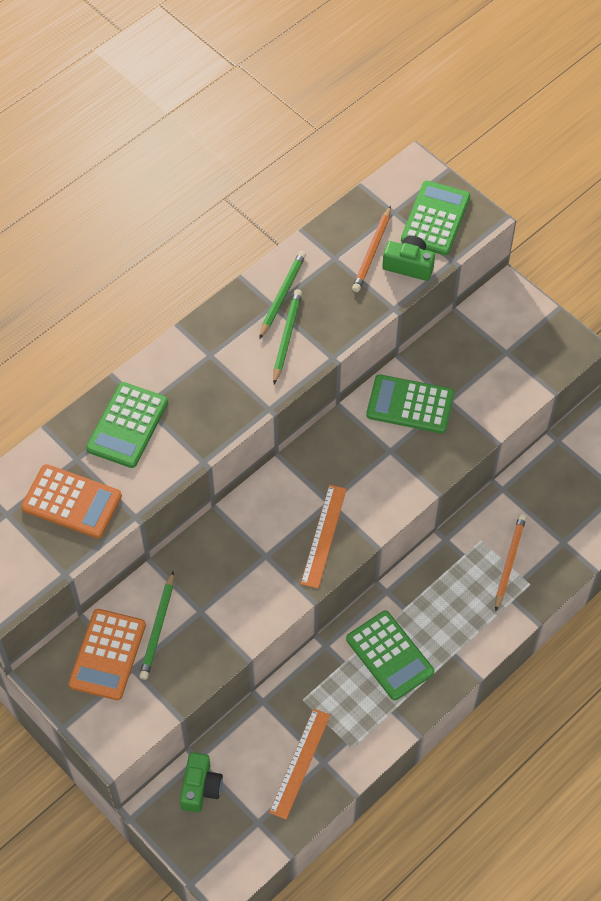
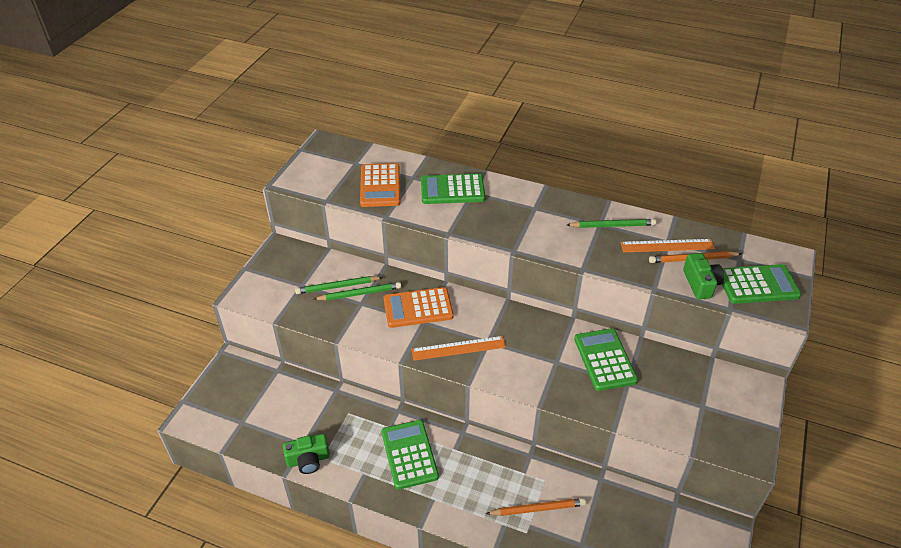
camera: 65 degrees right, 15 degrees down
orange calculator [68,609,146,700] -> orange calculator moved to [384,287,454,328]
green camera [180,752,223,813] -> green camera moved to [283,434,330,474]
orange ruler [269,709,330,819] -> orange ruler moved to [620,239,715,252]
green pencil [273,289,302,384] -> green pencil moved to [313,282,401,301]
green calculator [346,611,434,700] -> green calculator turned 135 degrees clockwise [382,420,439,490]

